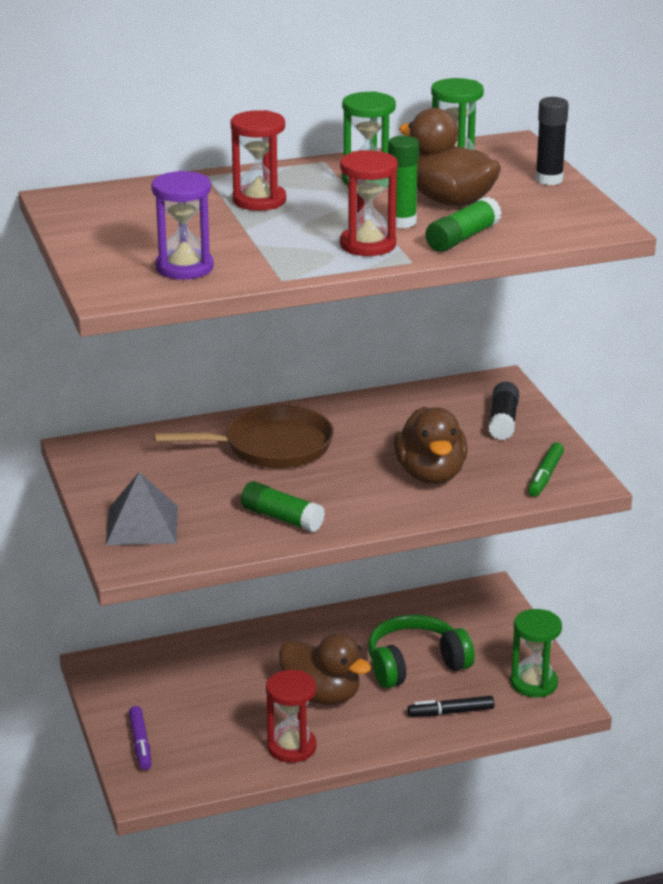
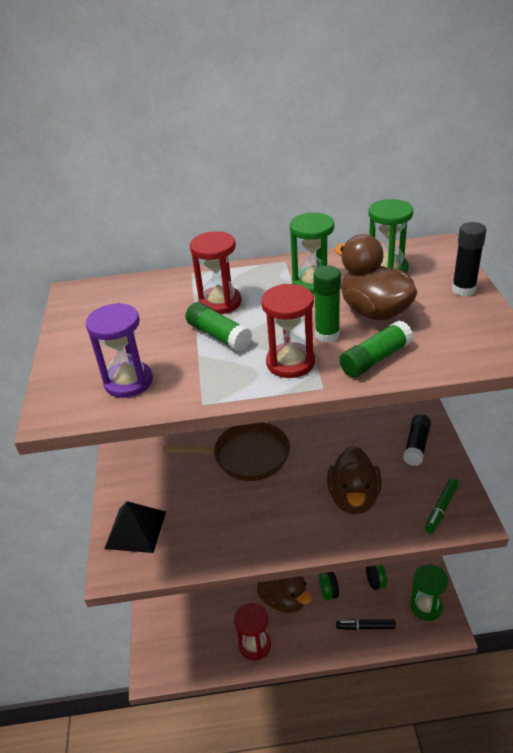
camera: 15 degrees right, 10 degrees up
grey pyramid [106,472,178,545] -> black pyramid [104,501,166,553]
purple marker [129,706,151,770] -> none
green glue stick [241,481,325,532] -> green glue stick moved to [186,302,252,352]

